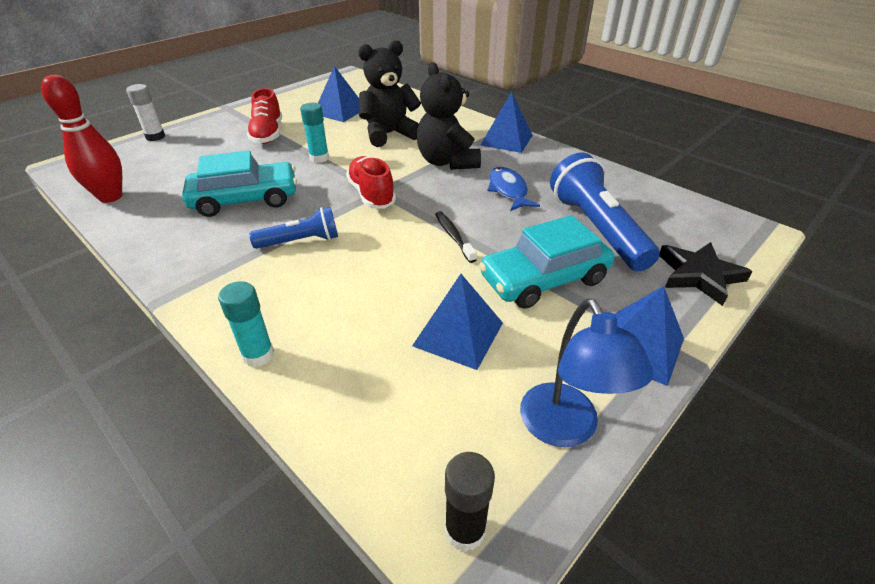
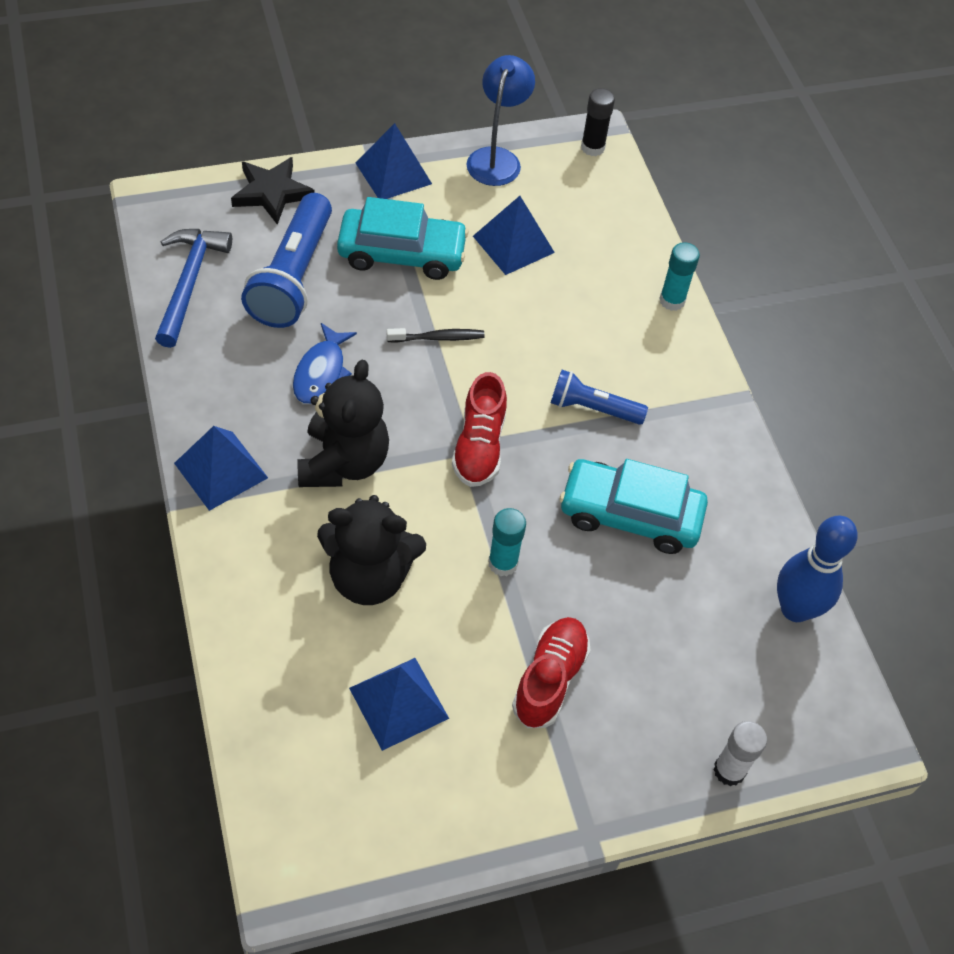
camera: 155 degrees left, 15 degrees up
red bowling pin [41,75,122,203] -> blue bowling pin [777,516,858,622]
black toothbrush [435,211,477,263] -> black toothbrush turned 105 degrees counterclockwise [387,328,485,343]
none -> blue hammer [155,229,232,348]

